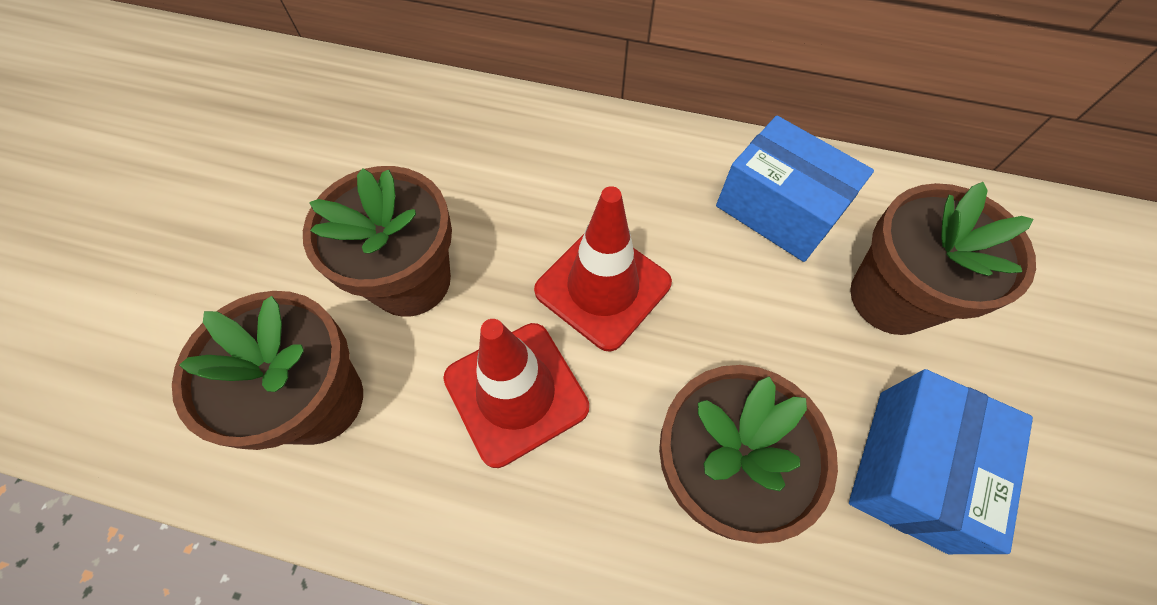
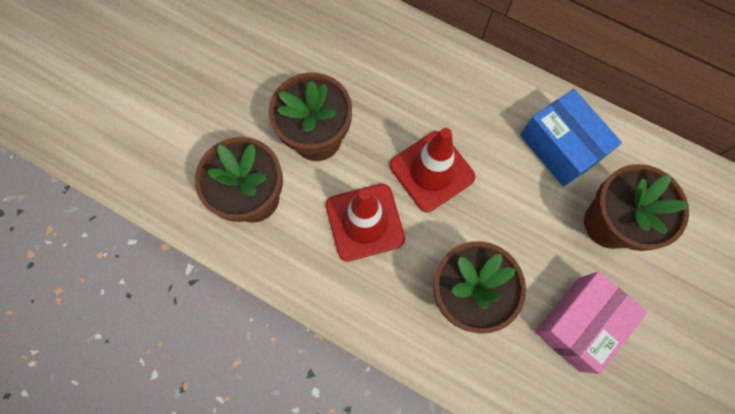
camera: 15 degrees right, 10 degrees up
blue box [849,369,1033,554] -> pink box [535,272,647,374]

